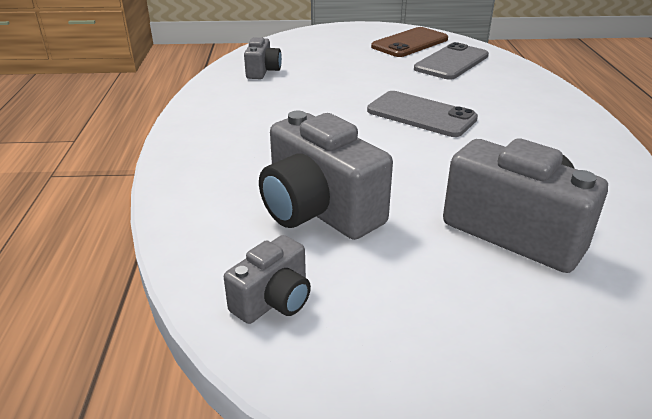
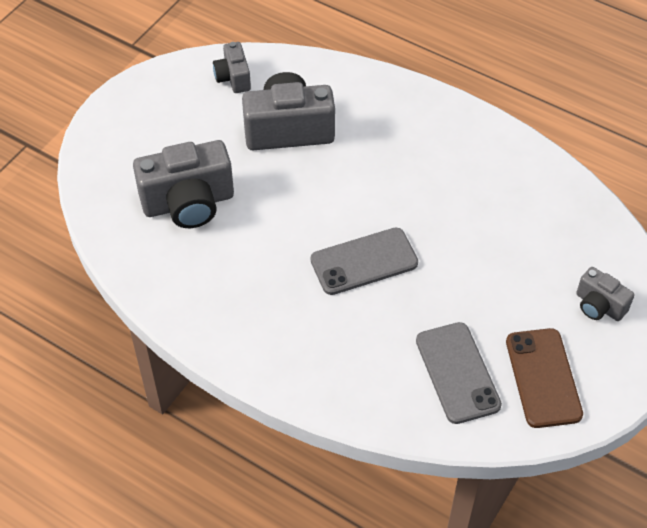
camera: 125 degrees right, 20 degrees up
grey camera [244,37,282,79] -> grey camera moved to [576,267,635,321]

